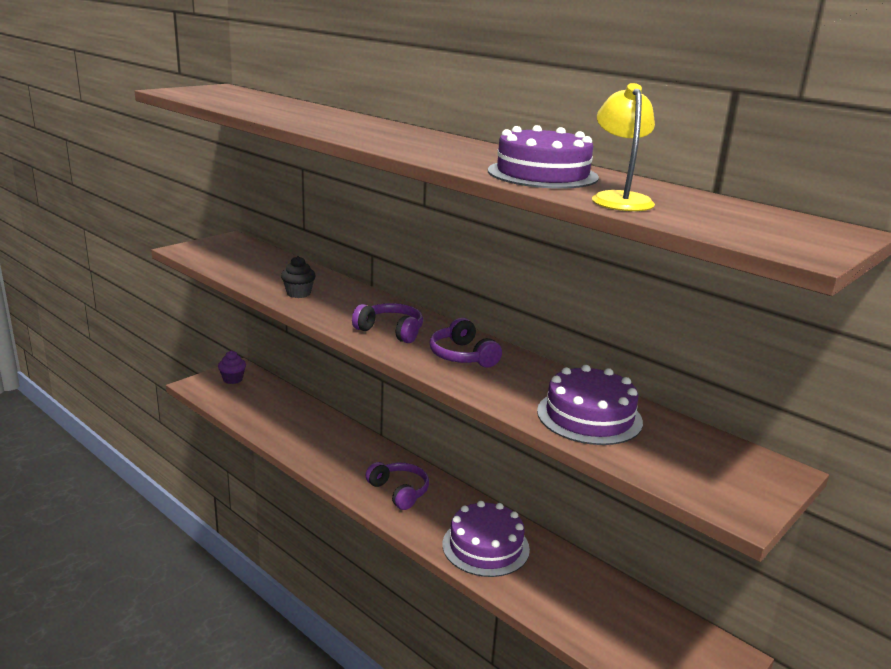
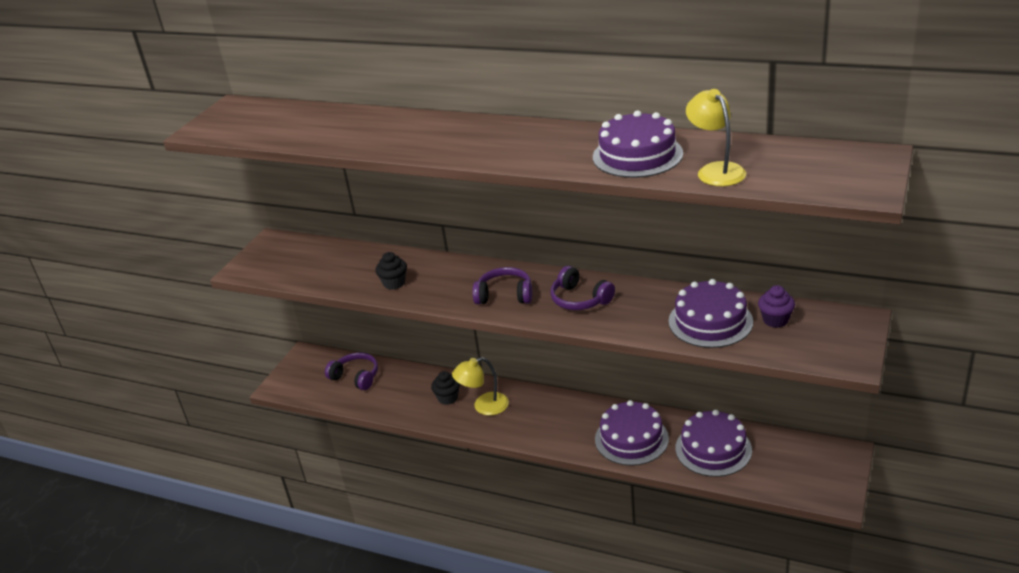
camera: 15 degrees left, 10 degrees up
purple cupcake [218,351,246,384] -> purple cupcake moved to [758,285,795,328]
purple headphones [365,462,429,510] -> purple headphones moved to [325,353,378,390]
none -> black cupcake [431,371,460,405]
none -> yellow lamp [452,357,509,416]
none -> purple cake [675,410,752,477]

